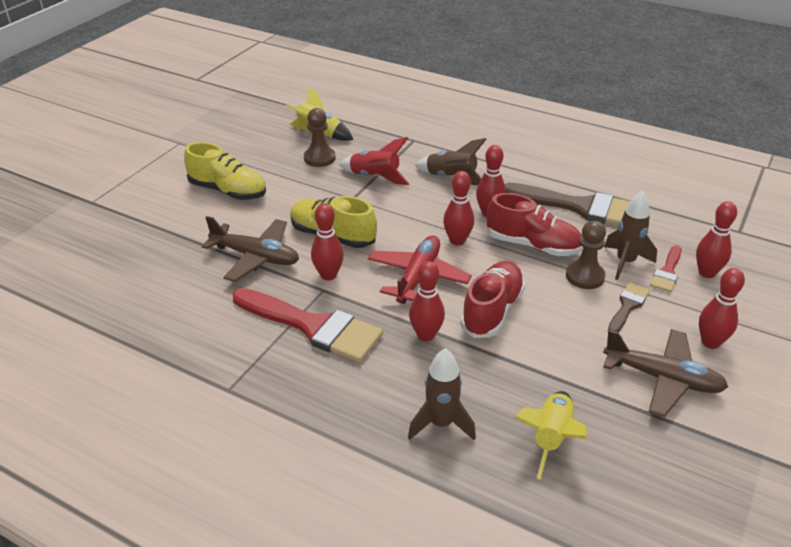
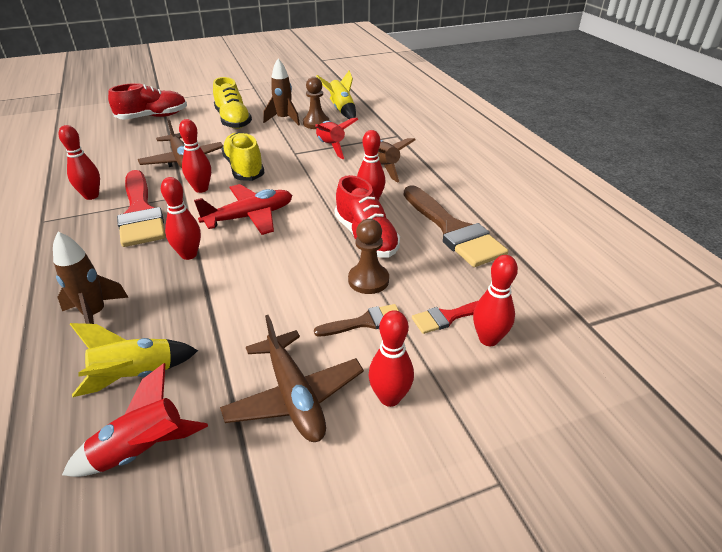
camera: 40 degrees right, 0 degrees up
red bowling pin [443,171,474,246] -> red bowling pin moved to [59,125,100,200]
red shoe [460,261,525,338] -> red shoe moved to [108,83,187,120]
brown rocket [604,191,657,280] -> brown rocket moved to [263,58,300,126]
none -> red rocket [62,363,208,477]

